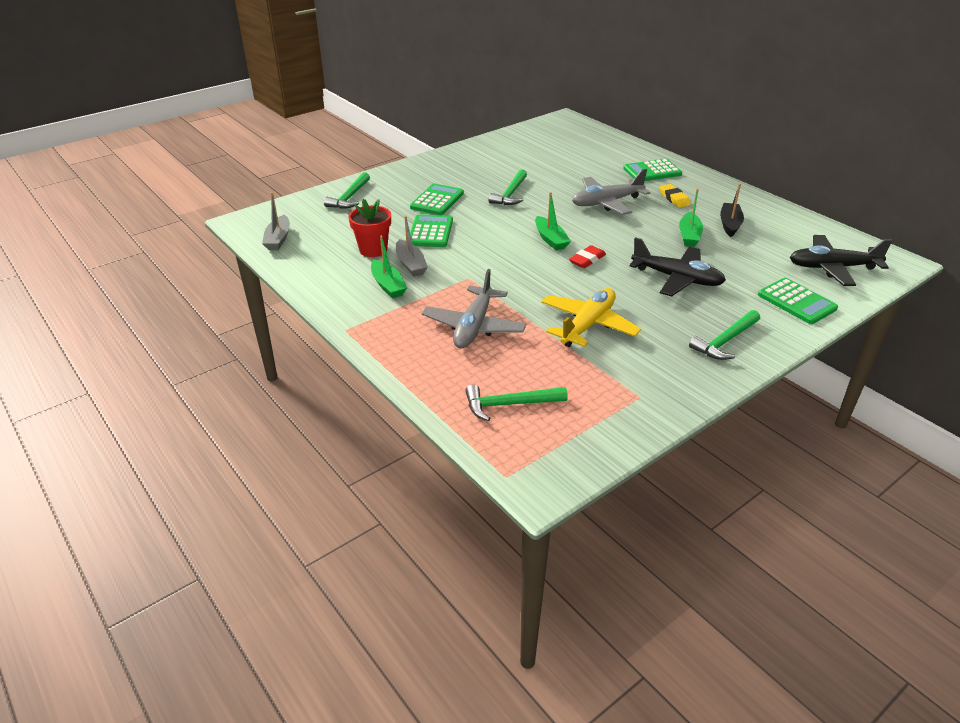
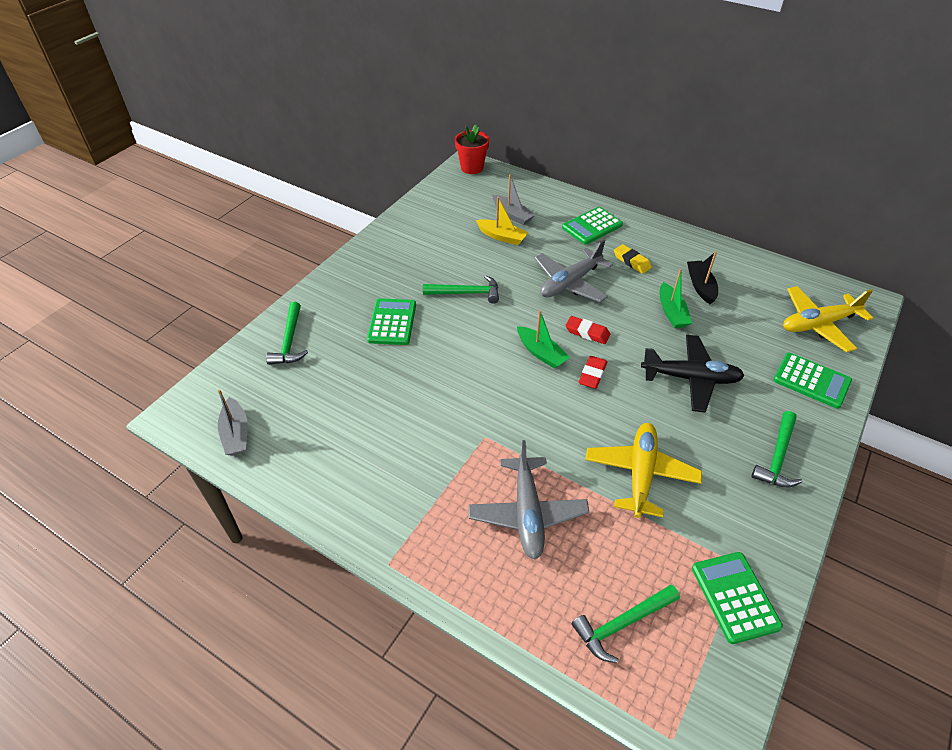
camera: 20 degrees left, 10 degrees up
red flower pot [348,199,391,257] -> red flower pot moved to [455,125,489,174]
green boat [371,235,407,298] -> none
grey boat [396,216,428,277] -> grey boat moved to [492,174,535,225]
green calculator [410,214,453,247] -> green calculator moved to [692,552,783,644]
green hammer [489,169,527,205] -> green hammer turned 90 degrees counterclockwise [423,275,499,304]
black plane [790,235,892,286] -> yellow plane [783,286,873,352]
none -> yellow boat [476,197,528,245]
none -> red eraser [565,316,610,344]

